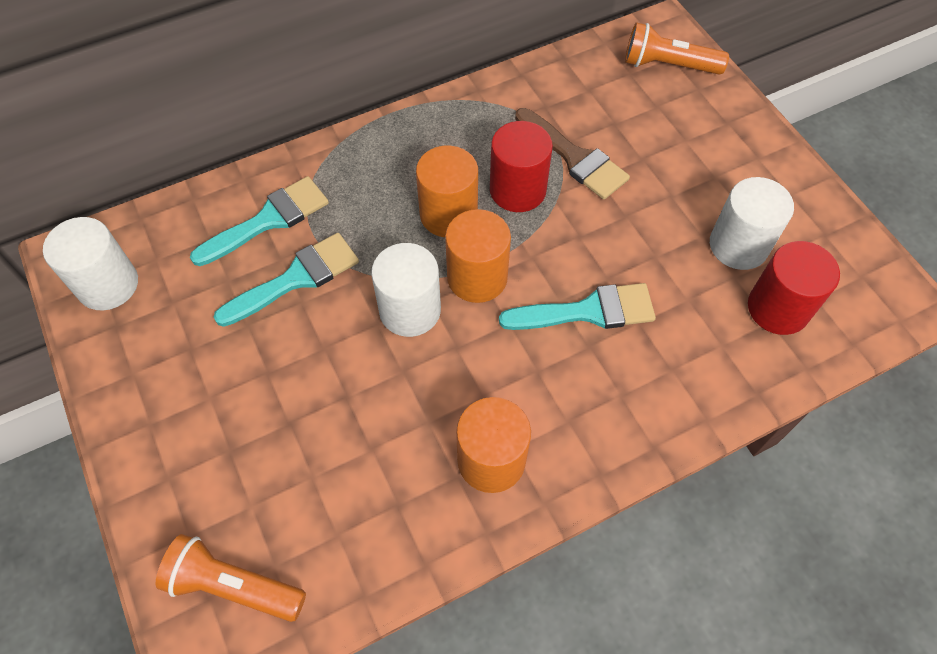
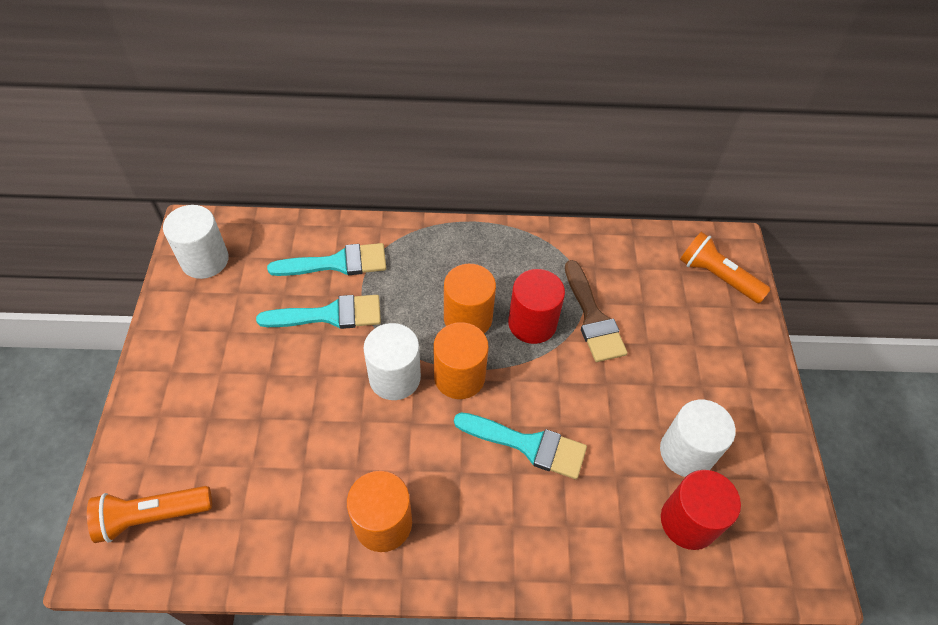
camera: 25 degrees right, 5 degrees down
orange flashlight [156,534,306,622] -> orange flashlight turned 60 degrees counterclockwise [87,486,212,543]

